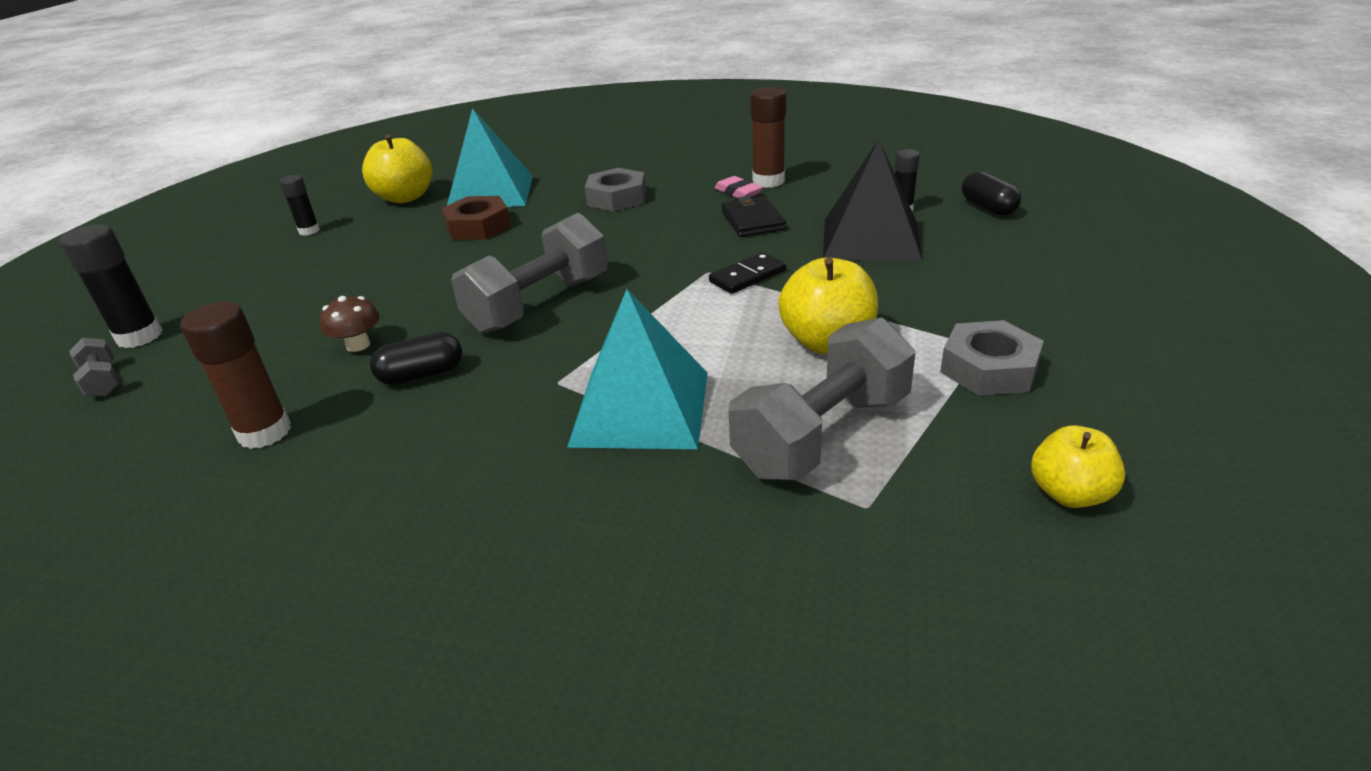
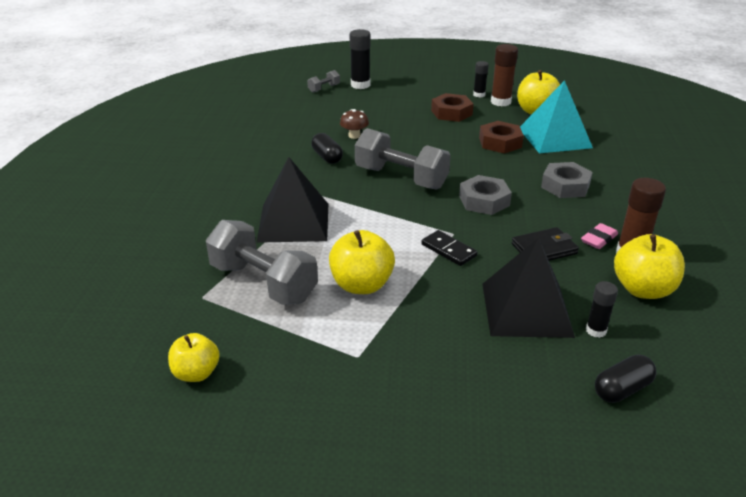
camera: 80 degrees right, 0 degrees up
brown glue stick [180,302,291,449] -> brown glue stick moved to [491,44,518,106]
turquoise pyramid [567,289,708,449] -> black pyramid [257,157,328,243]
grey nut [940,320,1044,396] -> grey nut moved to [459,175,512,215]
none -> brown nut [431,93,474,122]
none -> yellow apple [614,234,685,299]

